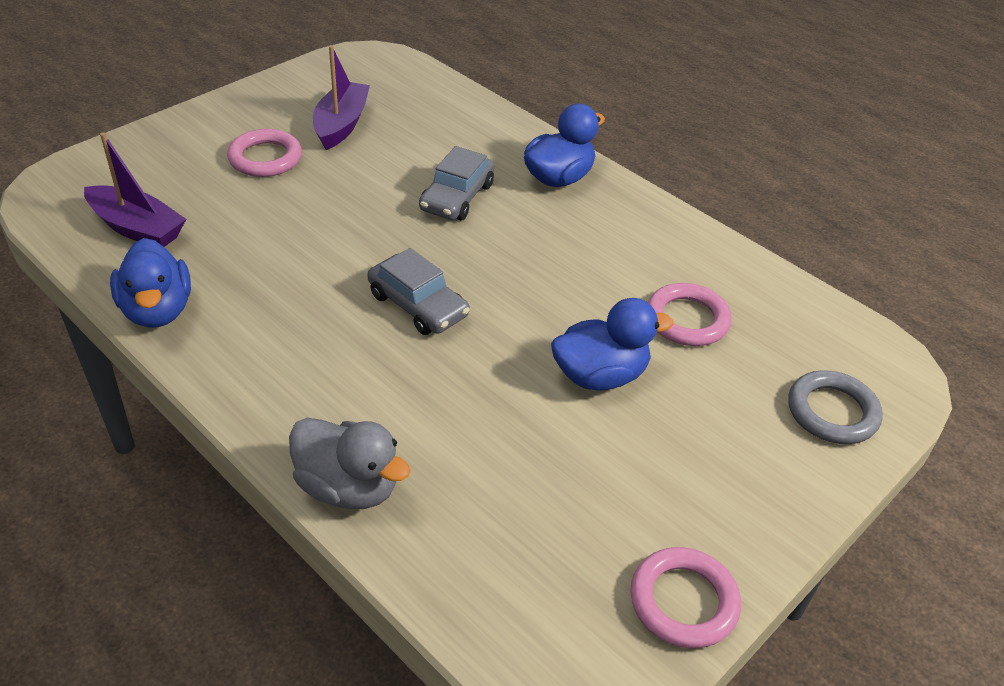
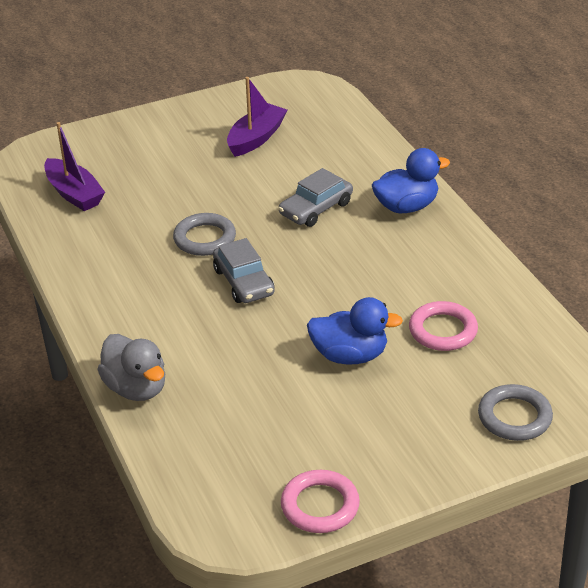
camera: 25 degrees right, 5 degrees down
blue duck [110,238,191,328] -> none
pink ring [227,129,302,177] -> none
none -> grey ring [173,213,236,256]

